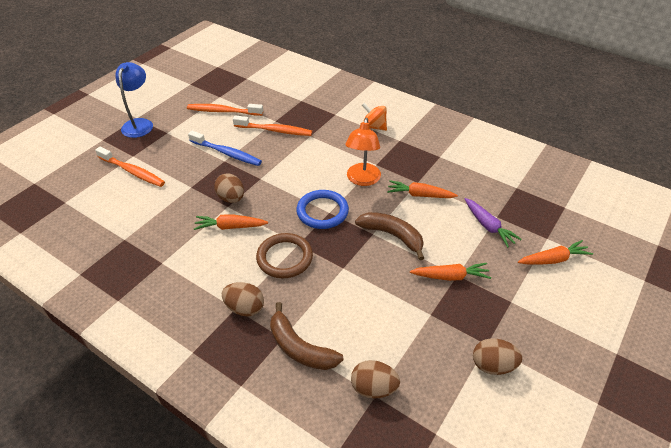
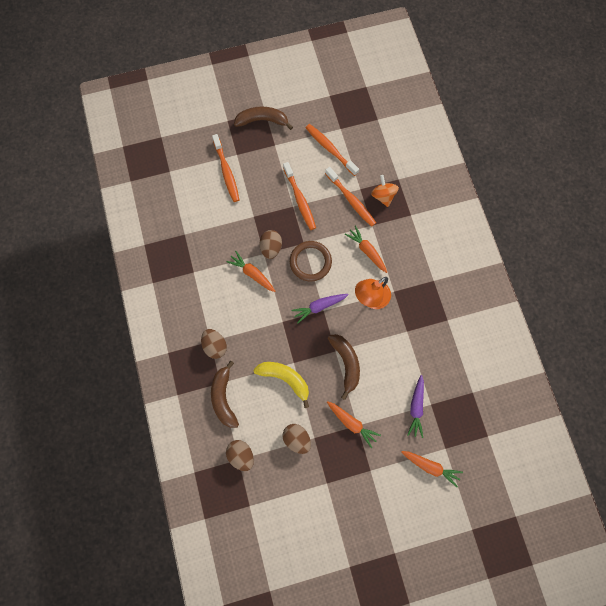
camera: 40 degrees right, 30 degrees up
blue lamp [115,62,153,138] -> brown banana [234,107,293,130]
blue toothbrush [188,131,262,166] -> orange toothbrush [283,162,316,230]
brown ring [256,233,313,278] -> brown ring moved to [290,241,332,281]
blue ring [296,190,349,229] -> purple carrot [291,294,349,323]
orange spinning top [362,103,387,131] -> orange spinning top moved to [371,175,399,207]
orange carrot [387,180,458,198] -> orange carrot moved to [345,225,387,273]
brown egg [473,338,522,375] -> brown egg moved to [282,424,311,454]
none -> yellow banana [253,362,309,408]

